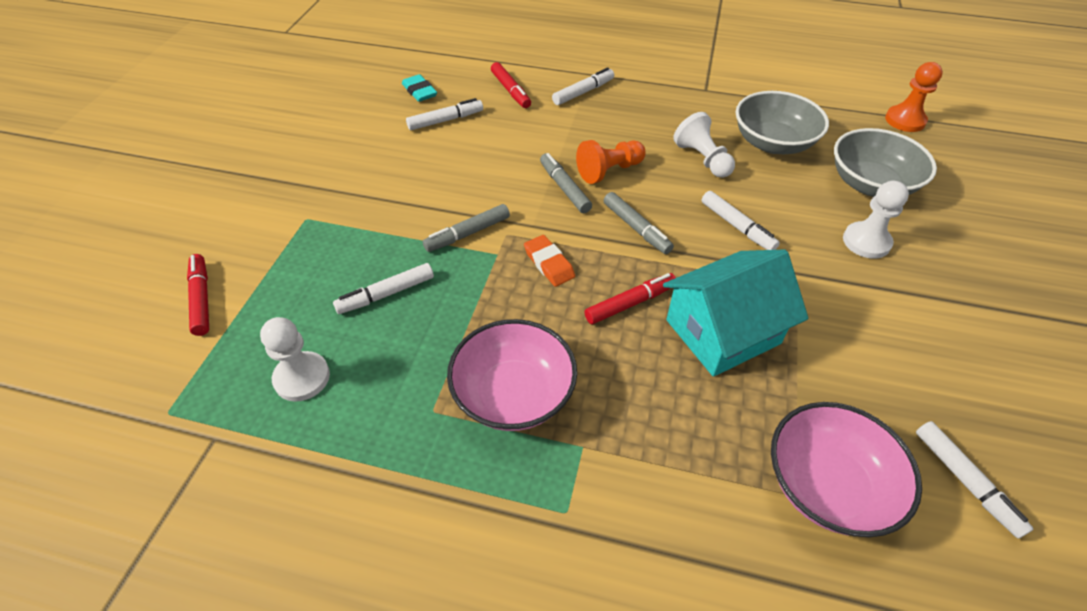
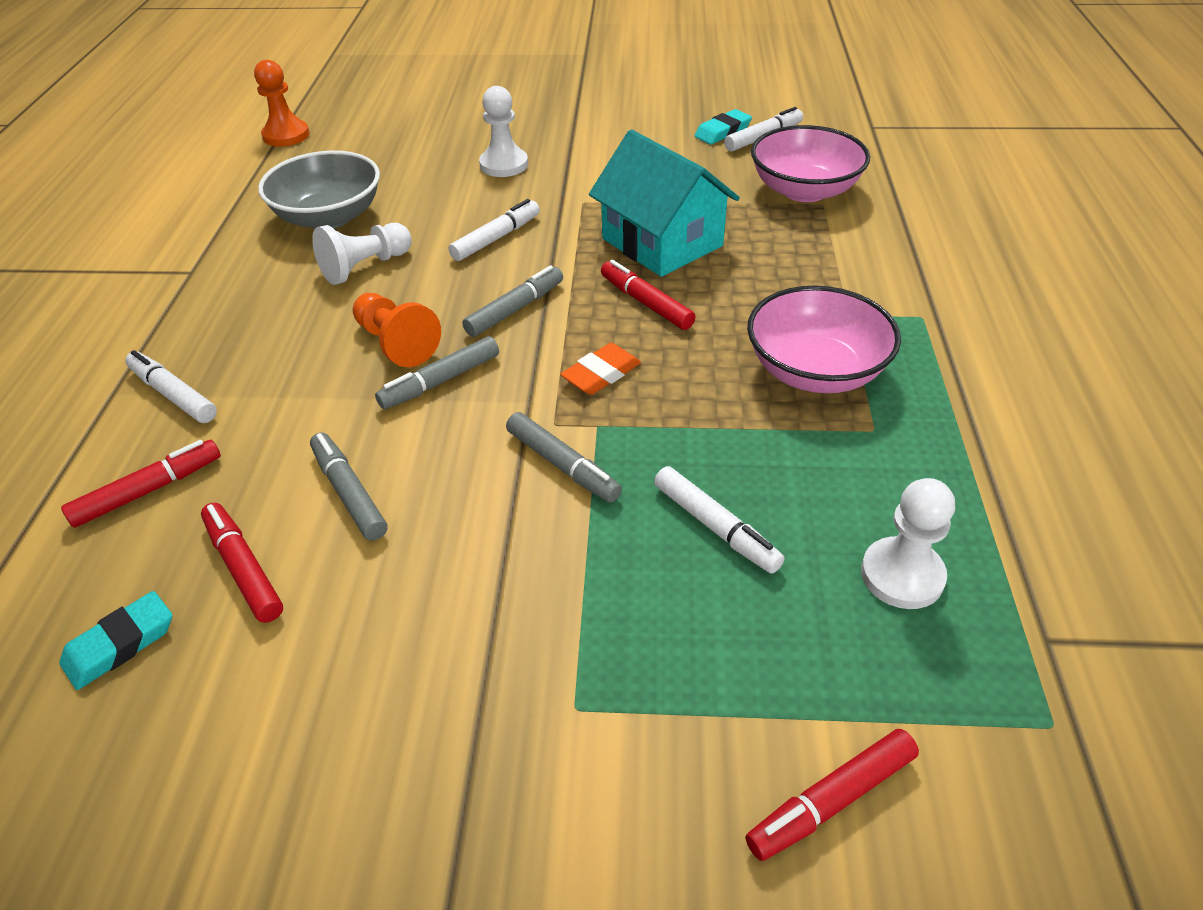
camera: 100 degrees left, 5 degrees down
white marker [406,98,483,130] -> red marker [201,503,283,623]
grey bowl [834,128,937,197] -> none
none -> grey marker [310,432,388,541]
none -> turquoise eraser [694,109,752,145]

